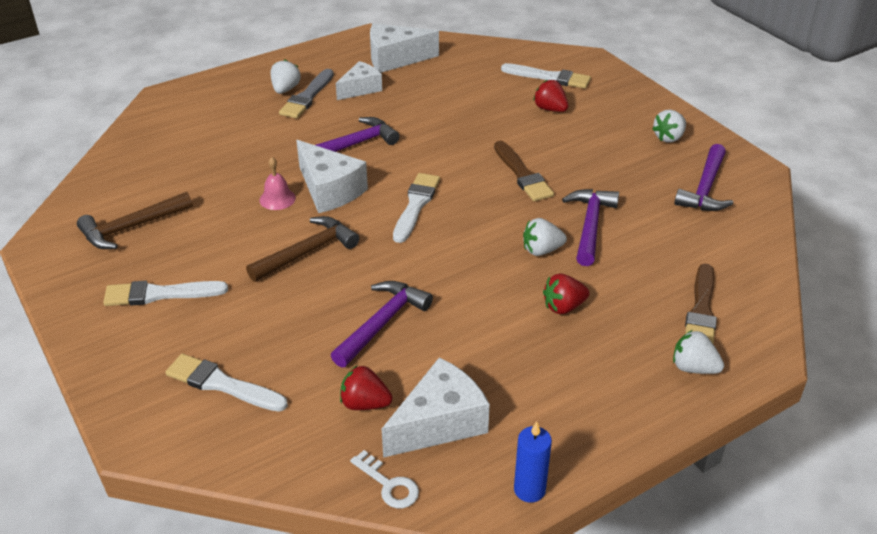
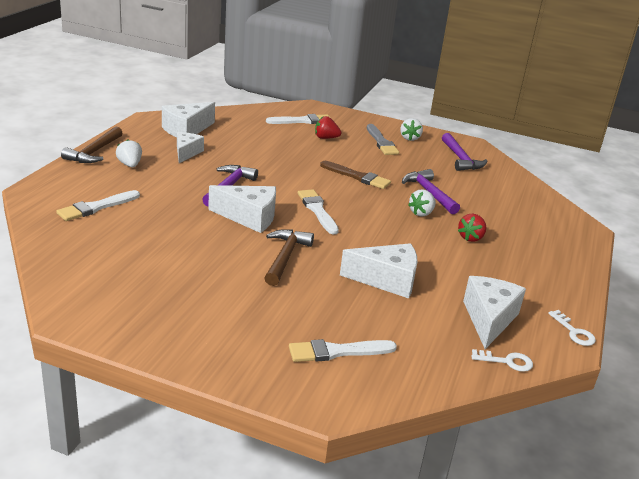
camera: 40 degrees left, 10 degrees down
brown hammer [77,192,193,249] -> brown hammer moved to [61,127,123,163]
white brush [103,281,228,306] -> white brush moved to [56,190,140,221]
pink bell [260,157,296,210] -> none
grey brush [279,69,334,119] -> grey brush moved to [367,124,399,155]
purple hammer [330,281,433,368] -> white cheese [340,243,418,299]
red strawberry [340,365,392,410] -> none
blue candle [514,421,552,503] -> white key [548,310,596,346]
white strawberry [673,330,724,374] -> none
brown brush [685,264,717,345] -> none

